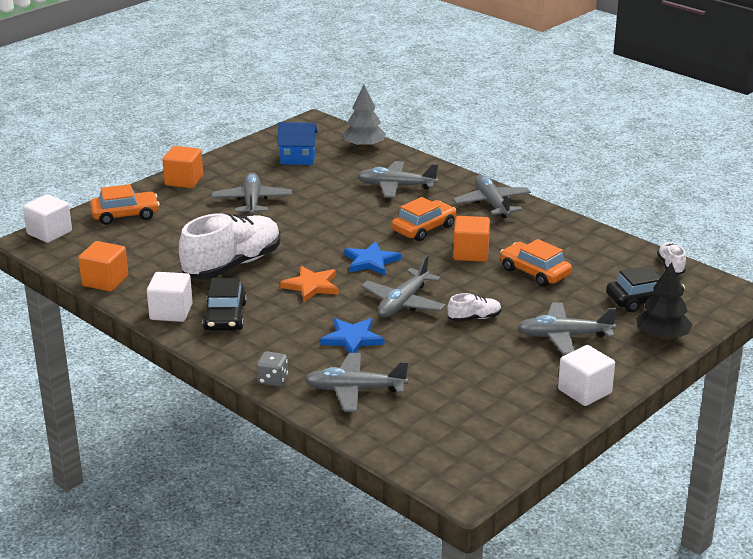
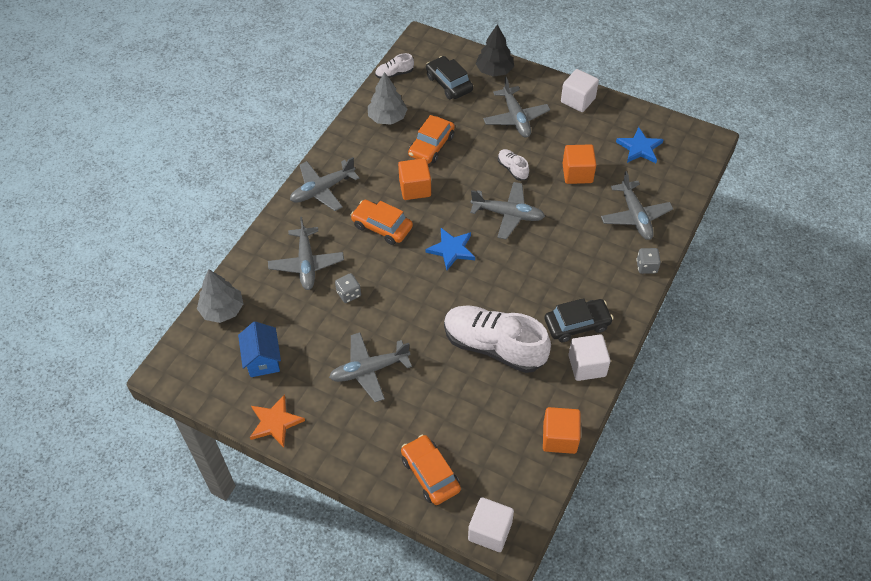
camera: 105 degrees left, 25 degrees up
orange cube [162,146,203,188] -> orange cube moved to [563,144,596,184]
orange star [280,266,339,302] -> orange star moved to [250,394,305,447]
blue star [320,318,384,353] -> blue star moved to [616,127,664,163]
none -> grey dice [335,273,361,303]
none -> grey tree [368,72,407,125]

